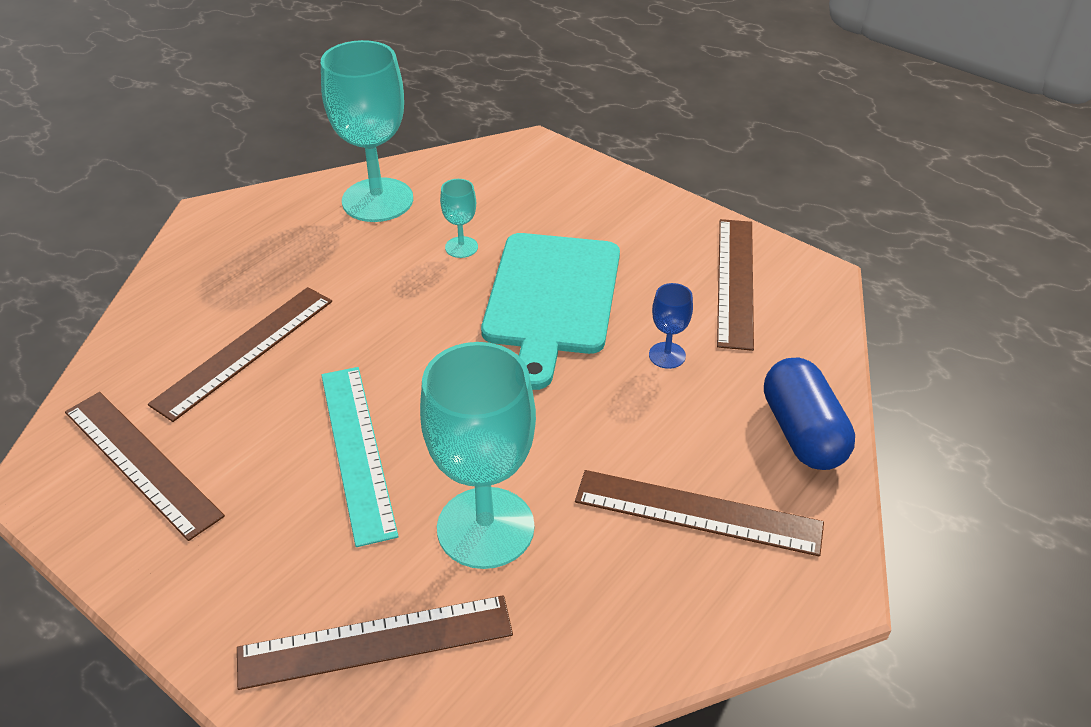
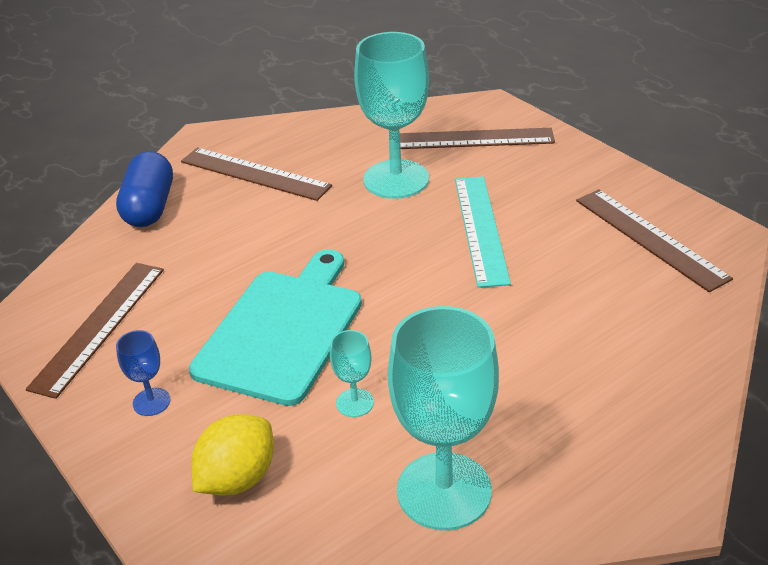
camera: 165 degrees left, 5 degrees down
brown ruler [148,287,332,422] -> none
blue goblet [649,283,693,369] -> blue goblet moved to [116,330,171,416]
none -> yellow lemon [191,414,274,496]

